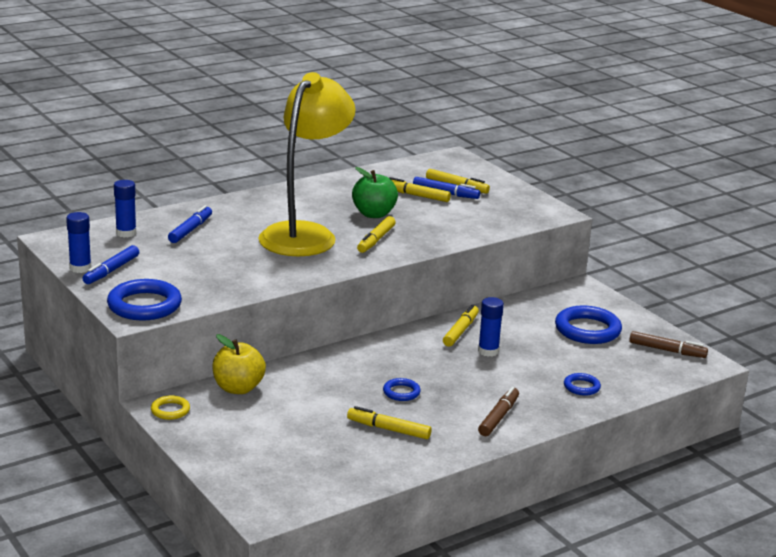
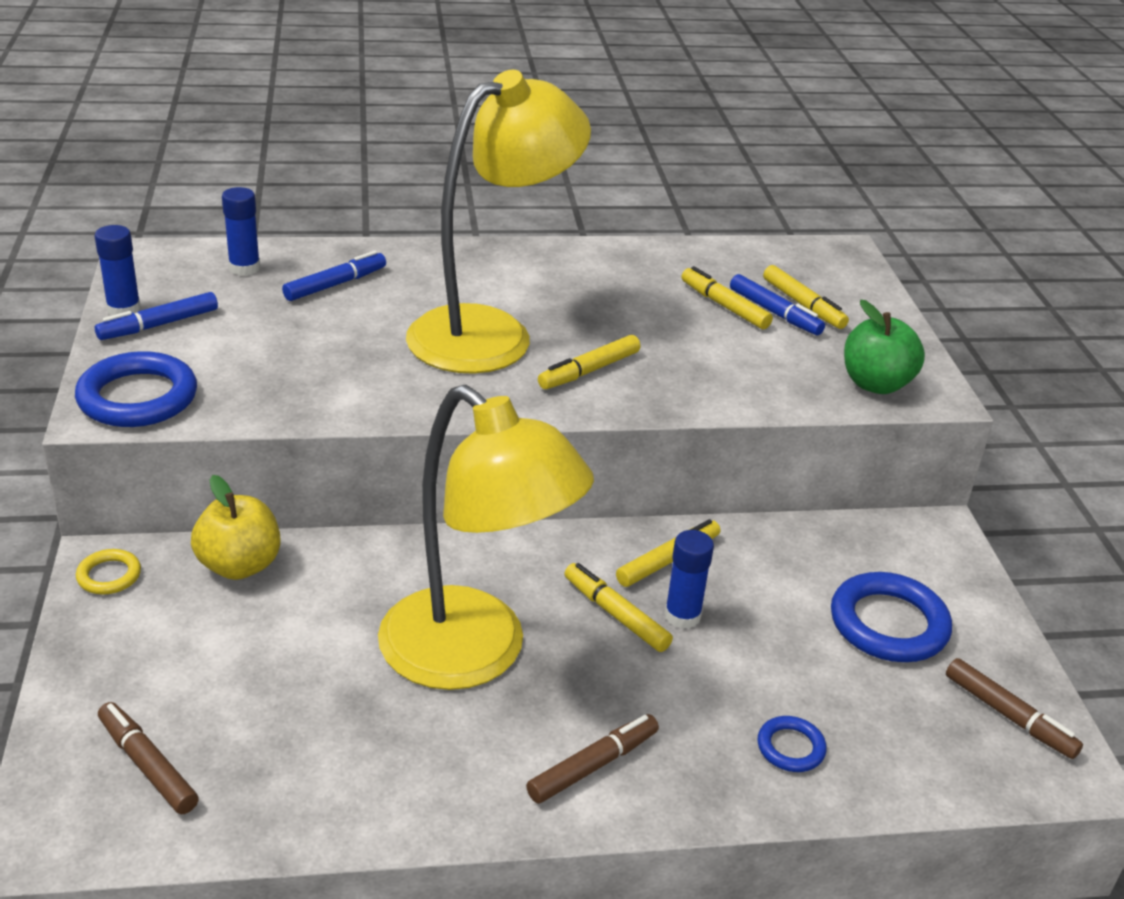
camera: 25 degrees right, 10 degrees up
yellow marker [347,406,432,439] -> yellow marker moved to [564,563,673,652]
green apple [352,167,398,218] -> green apple moved to [844,300,925,394]
blue ring [383,378,421,401] -> yellow lamp [378,385,594,690]
none -> brown marker [98,702,199,814]

